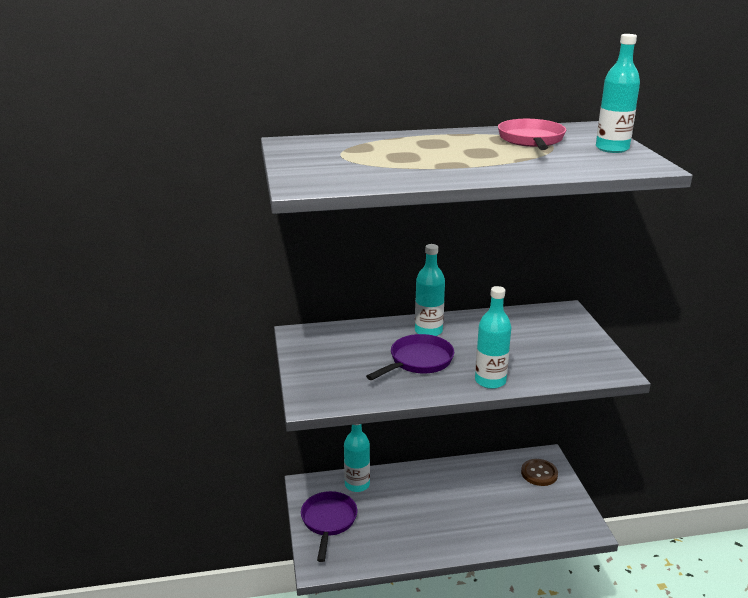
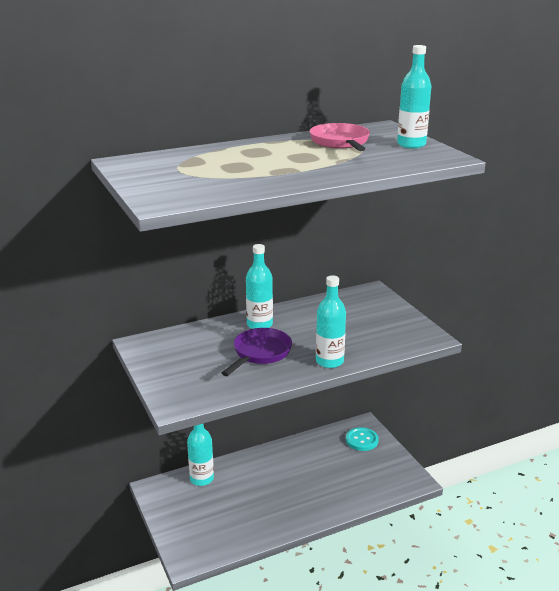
camera: 15 degrees left, 0 degrees up
purple pan [301,491,357,562] -> none
brown button [521,459,558,486] -> turquoise button [346,427,379,451]

